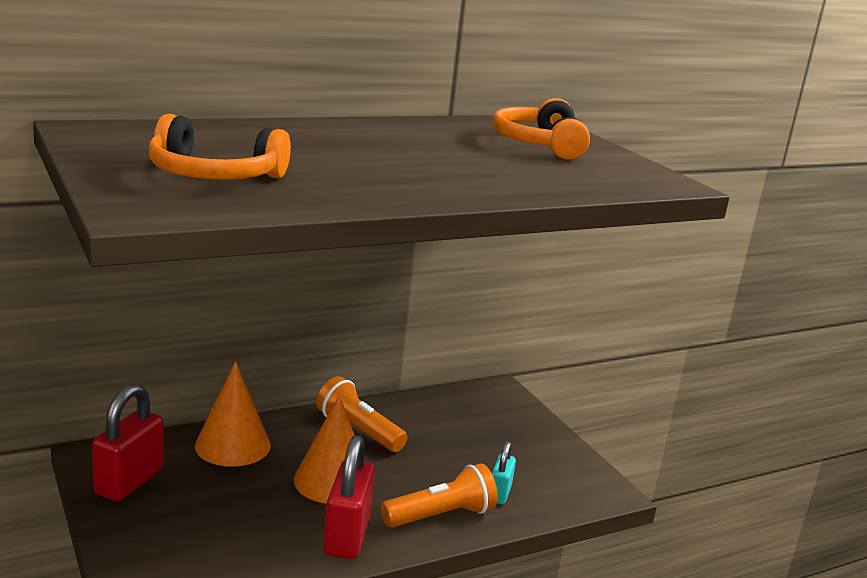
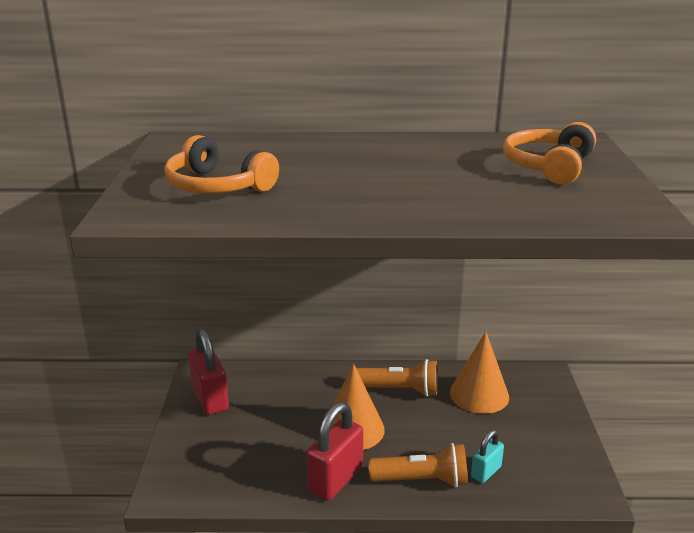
camera: 30 degrees right, 5 degrees up
red padlock [92,384,164,501] -> red padlock turned 75 degrees counterclockwise [188,328,229,415]
orange cone [195,361,271,467] -> orange cone moved to [450,332,509,414]
orange flashlight [316,376,408,452] -> orange flashlight turned 120 degrees clockwise [356,359,438,397]

